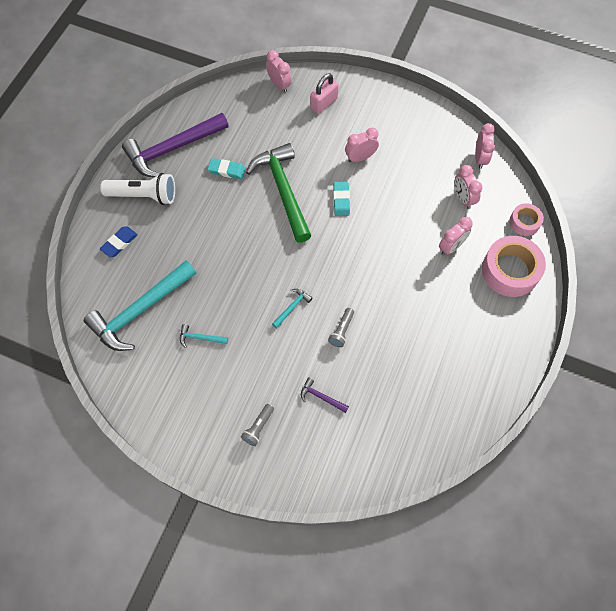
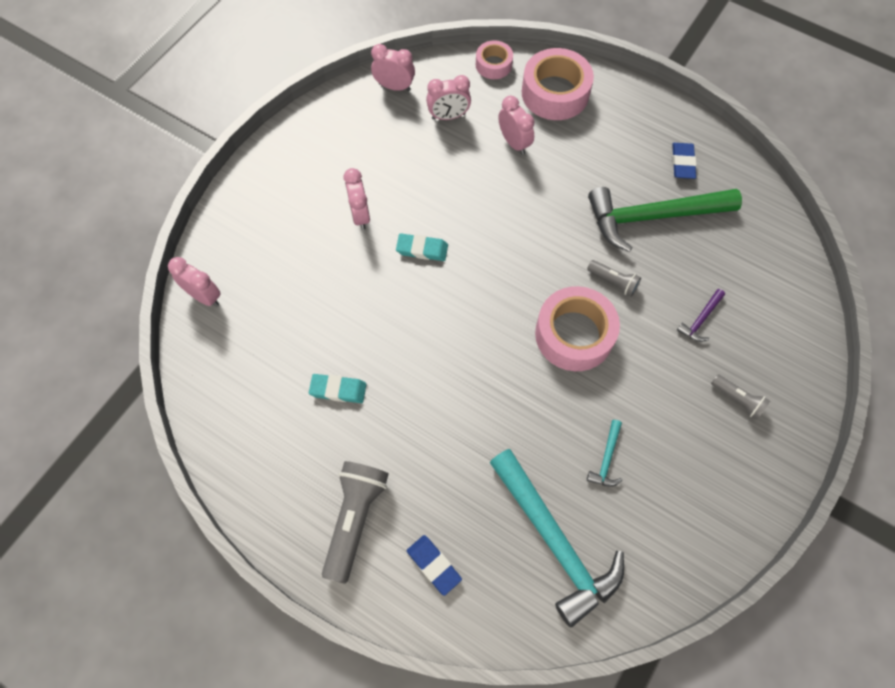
camera: 80 degrees left, 0 degrees up
white flashlight [100,173,175,205] -> grey flashlight [322,461,389,584]
purple hammer [122,113,229,177] -> none
turquoise eraser [207,158,246,179] -> turquoise eraser turned 75 degrees clockwise [309,374,367,403]
green hammer [246,143,311,243] -> green hammer moved to [588,187,742,252]
pink clock [266,50,292,93] -> pink clock turned 60 degrees clockwise [168,257,221,306]
turquoise hammer [272,289,312,328] -> pink tape [535,286,620,371]
pink padlock [310,73,339,114] -> none
none -> blue eraser [672,143,696,179]

